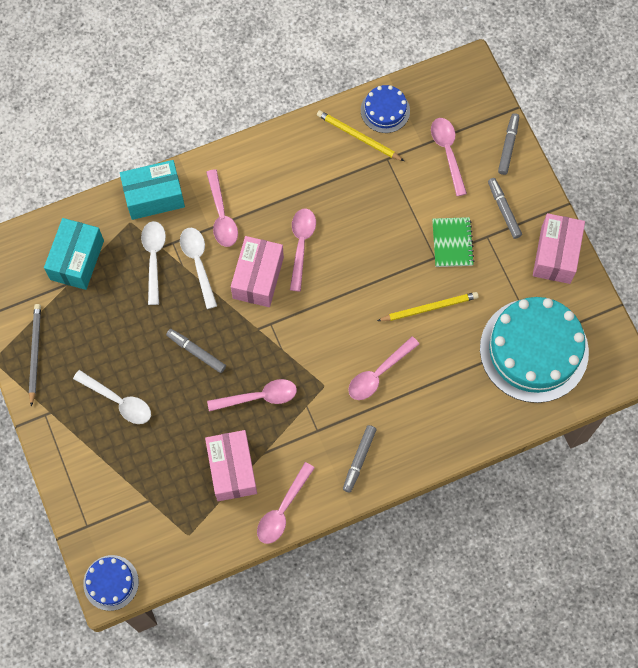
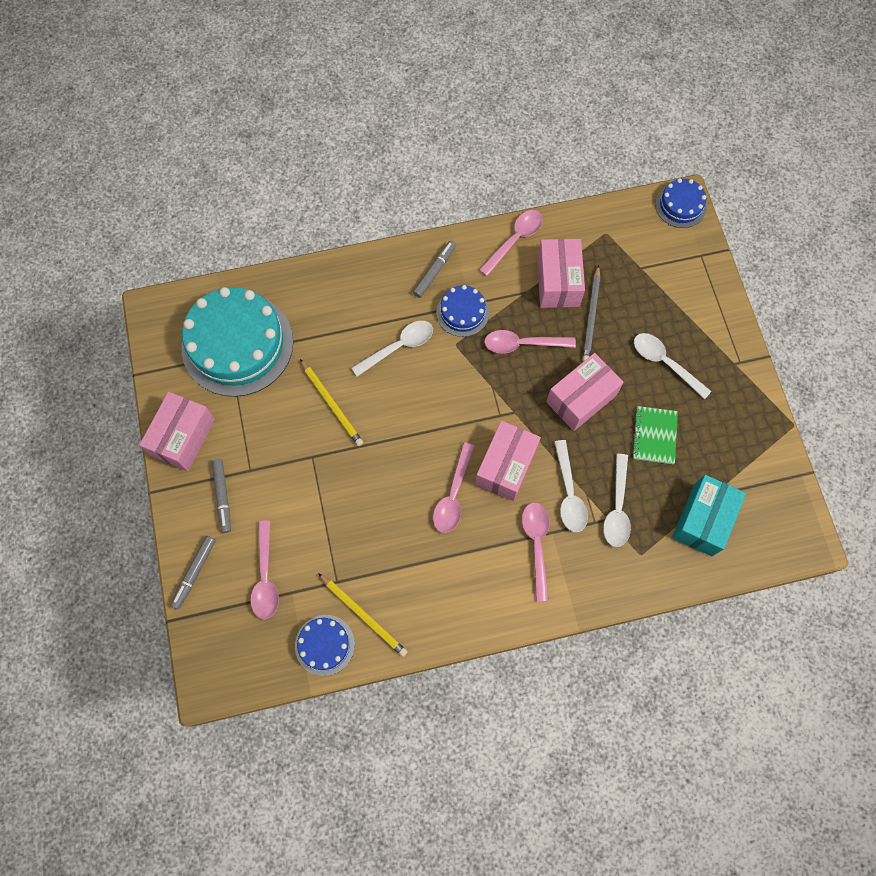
camera: 170 degrees left, 0 degrees up
grey pencil [29,304,41,407] -> grey pencil moved to [583,265,600,362]
turquoise box [120,160,185,220] -> none
grey marker [166,329,226,373] -> pink box [546,353,624,431]
pink spoon [348,336,419,400] -> white spoon [352,321,433,377]
yellow pencil [377,292,479,321] -> yellow pencil turned 120 degrees counterclockwise [300,359,363,446]
green notebook [432,217,474,267] -> green notebook moved to [632,406,678,464]
none -> blue cake [436,285,489,337]

